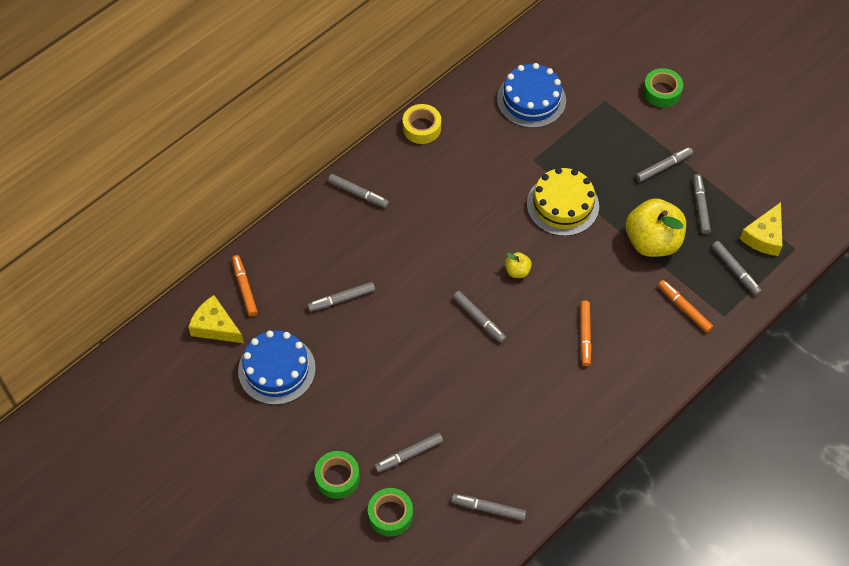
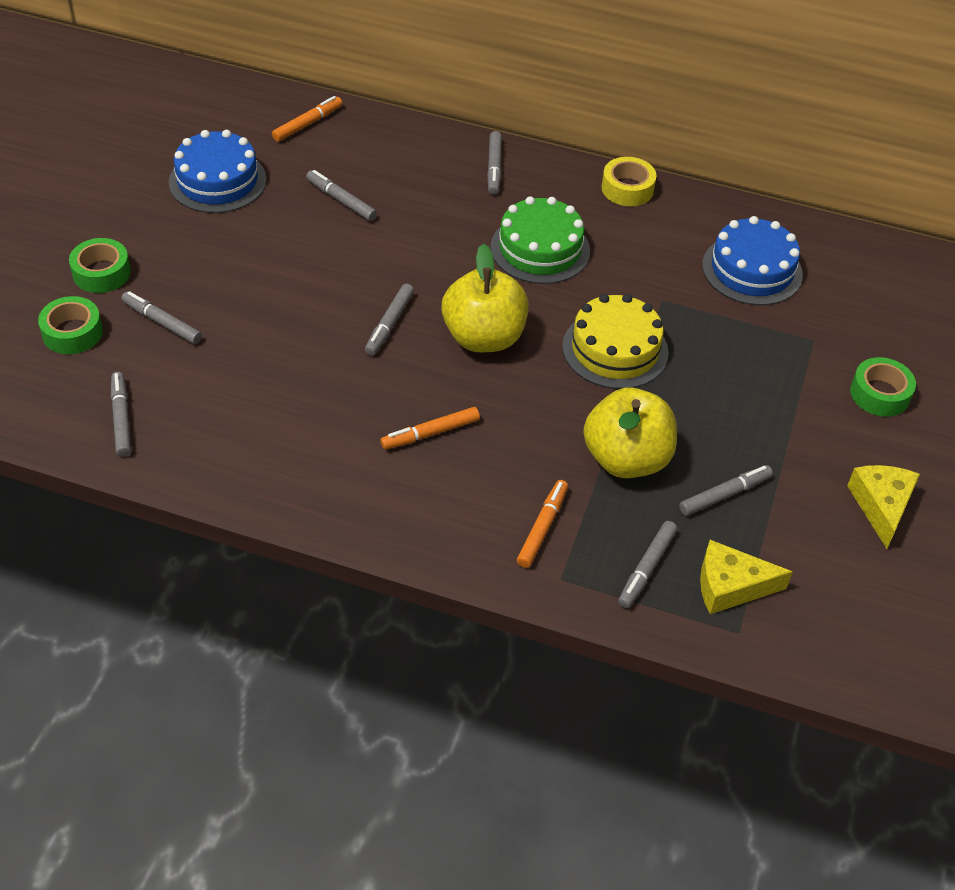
camera: 60 degrees right, 10 degrees down
yellow cheese [188,295,244,343] -> yellow cheese moved to [847,465,920,549]
yellow apple [505,252,532,278] -> yellow apple [441,244,529,352], size x2.27
grey marker [636,147,693,182] -> none
none -> green cake [491,196,590,284]

